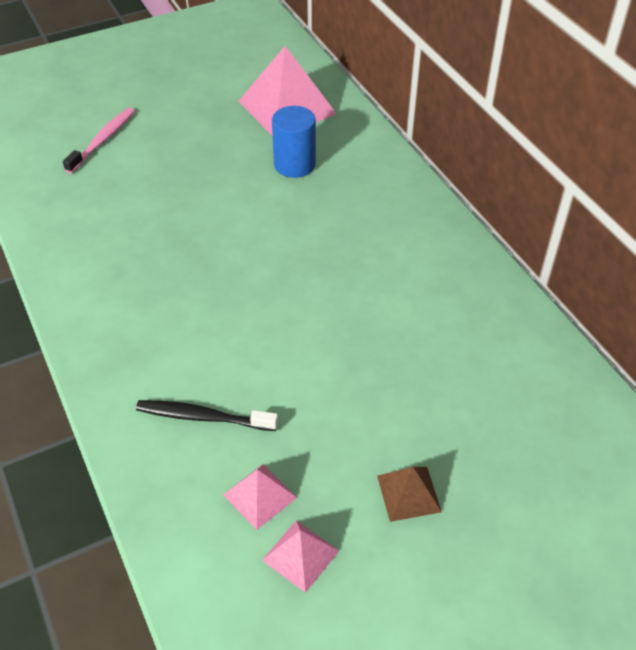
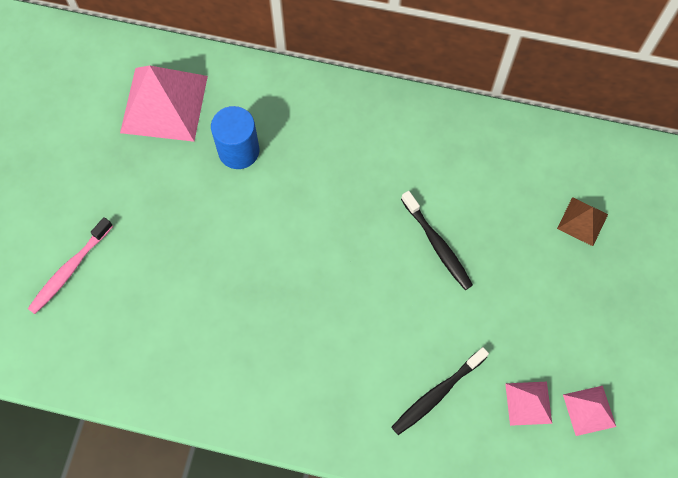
camera: 50 degrees left, 20 degrees up
pink toothbrush [63,108,135,173] -> pink toothbrush turned 120 degrees counterclockwise [28,217,113,314]
brown pyramid [377,467,442,522] -> brown pyramid moved to [557,197,608,246]
none -> black toothbrush [401,191,473,290]

